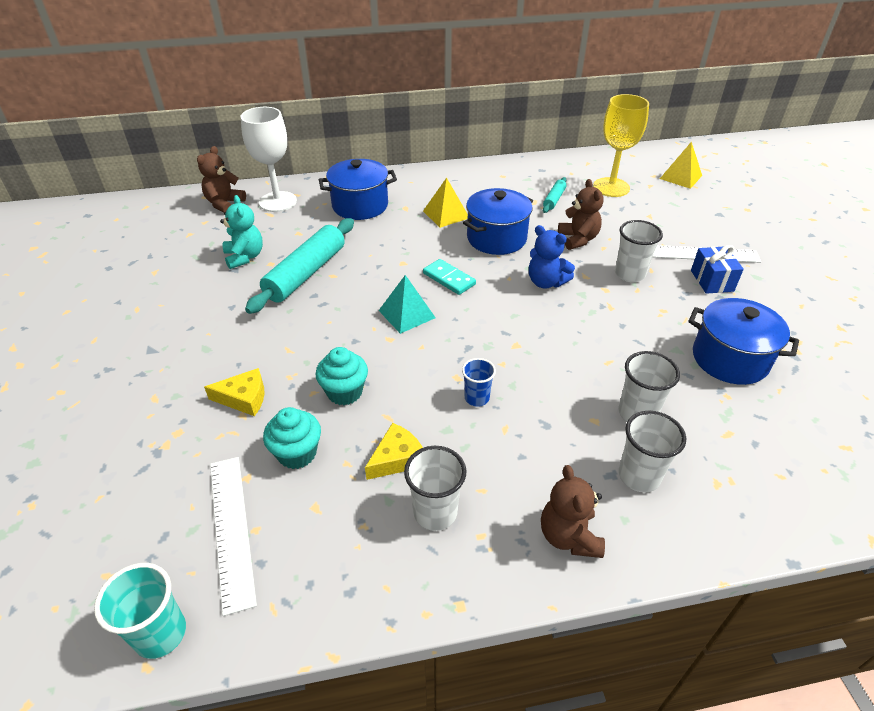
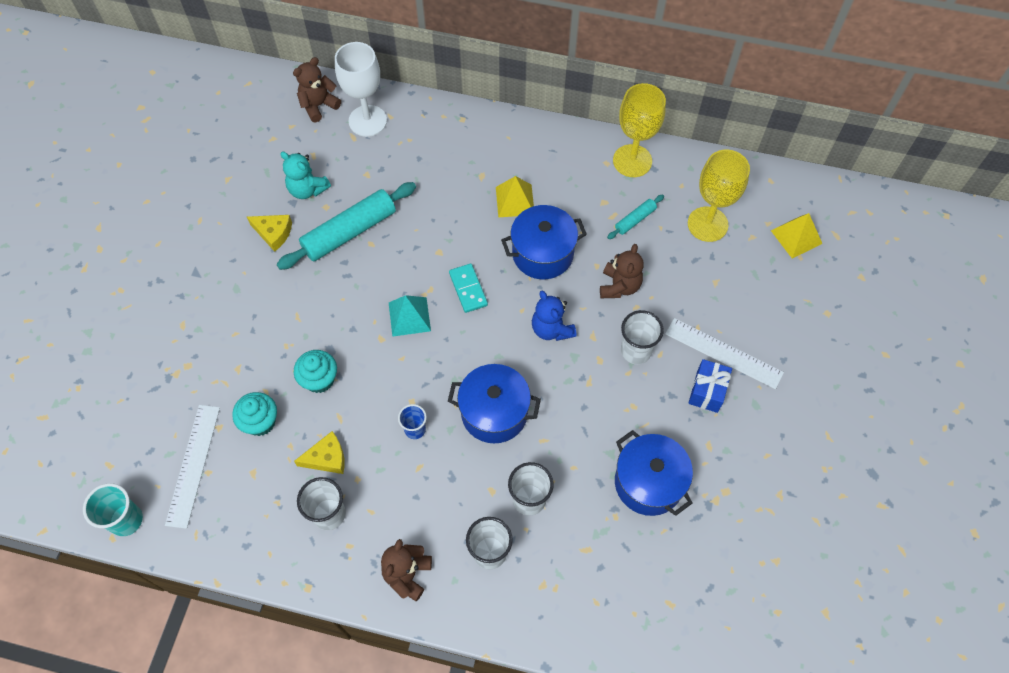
camera: 25 degrees right, 20 degrees up
yellow cheese [204,368,264,416] -> yellow cheese moved to [247,215,292,252]
turquoise teddy bear [220,195,263,269] -> turquoise teddy bear turned 120 degrees clockwise [280,151,331,199]
blue pot [319,159,397,220] -> blue pot moved to [448,364,541,443]
none -> yellow goblet [613,83,666,177]

